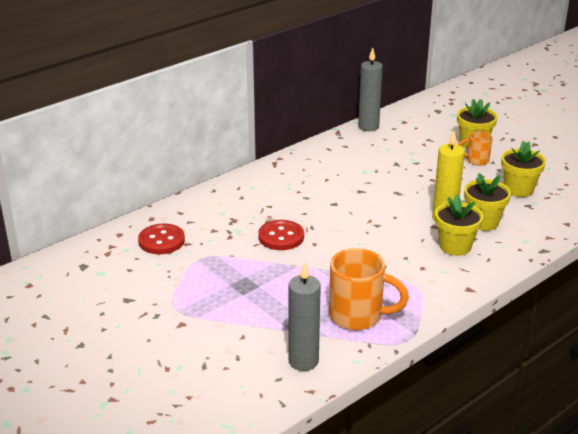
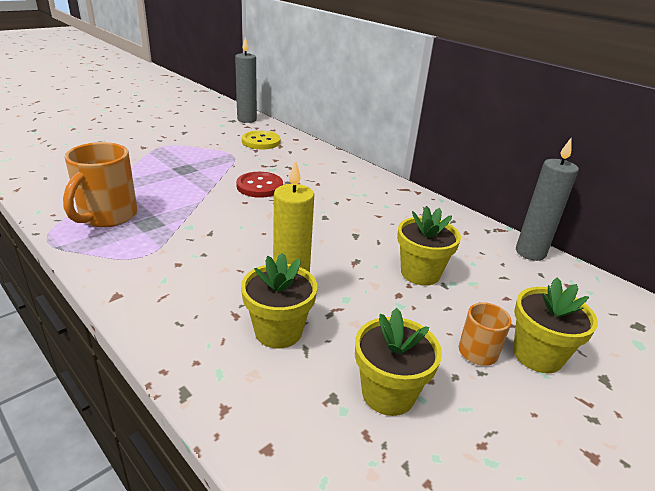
camera: 85 degrees right, 0 degrees up
red button [138,223,185,254] -> yellow button [242,130,281,149]
grey candle [289,262,321,371] -> grey candle moved to [235,37,257,123]
yellow flower pot [435,195,483,256] -> yellow flower pot moved to [397,206,461,286]

